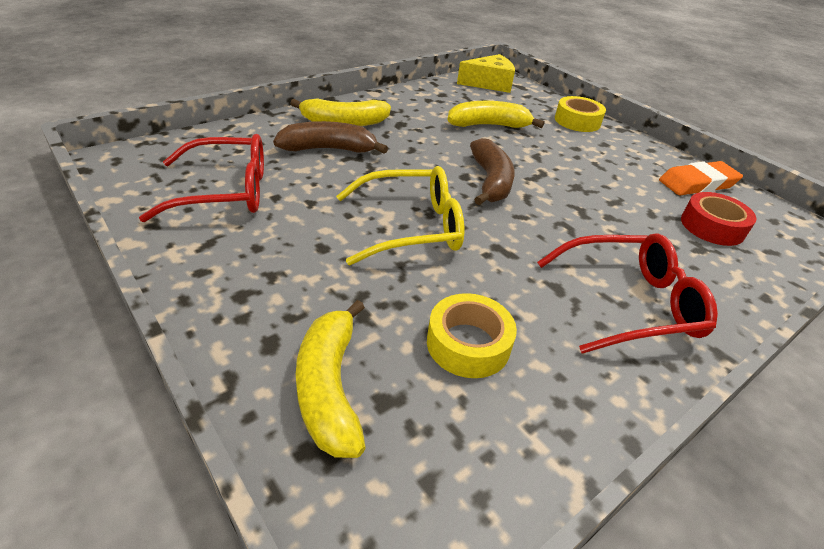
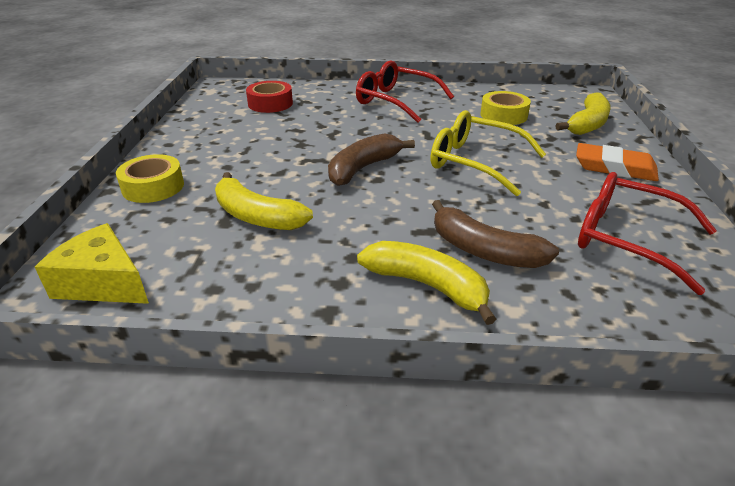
camera: 135 degrees left, 5 degrees down
orange eraser [659,161,743,195] -> orange eraser moved to [576,143,659,181]

